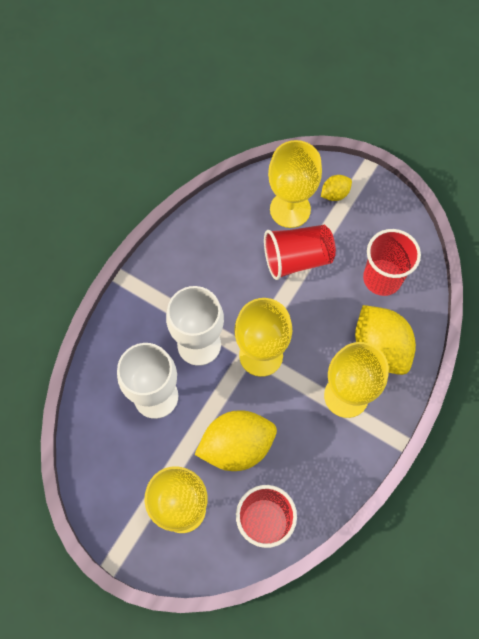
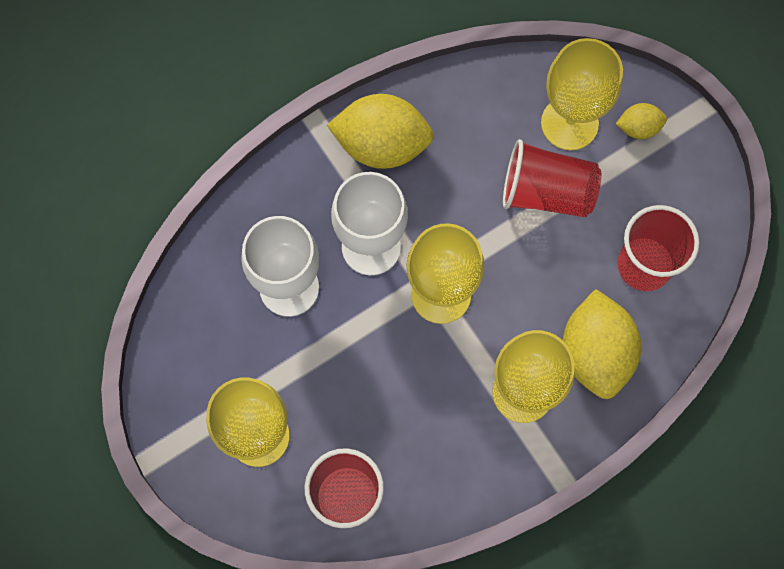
camera: 25 degrees right, 5 degrees up
yellow lemon [194,410,277,471] -> yellow lemon moved to [327,94,434,169]

